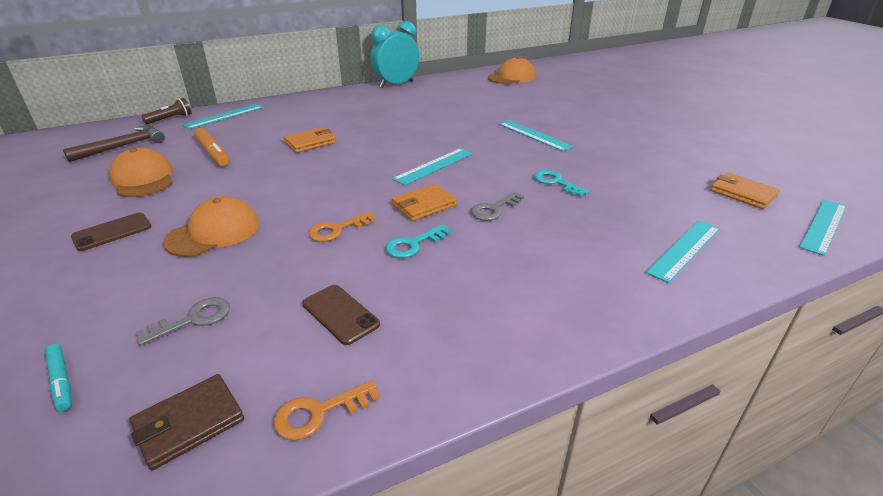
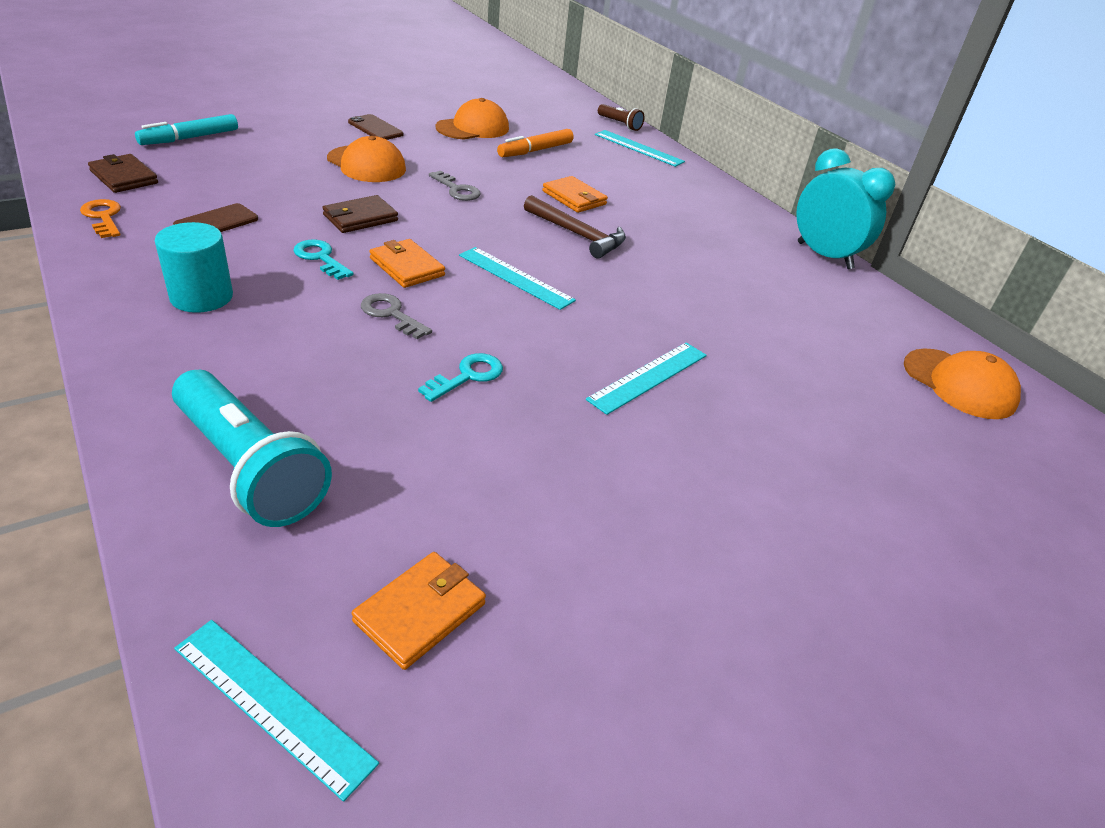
camera: 80 degrees right, 5 degrees up
turquoise marker [45,344,72,412] -> turquoise marker [135,114,238,145], size x1.61
brown hammer [63,126,165,162] -> brown hammer moved to [524,195,626,258]
grey key [136,297,230,346] -> grey key moved to [429,171,481,201]
orange key [308,212,376,242] -> brown wallet [322,195,398,233]
turquoise ruler [646,221,720,283] -> turquoise flashlight [172,370,332,527]
none -> turquoise cylinder [155,222,233,313]

